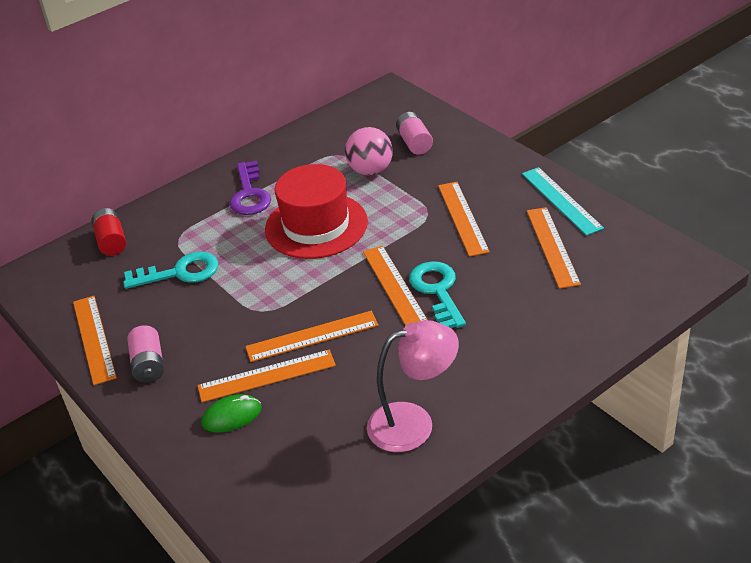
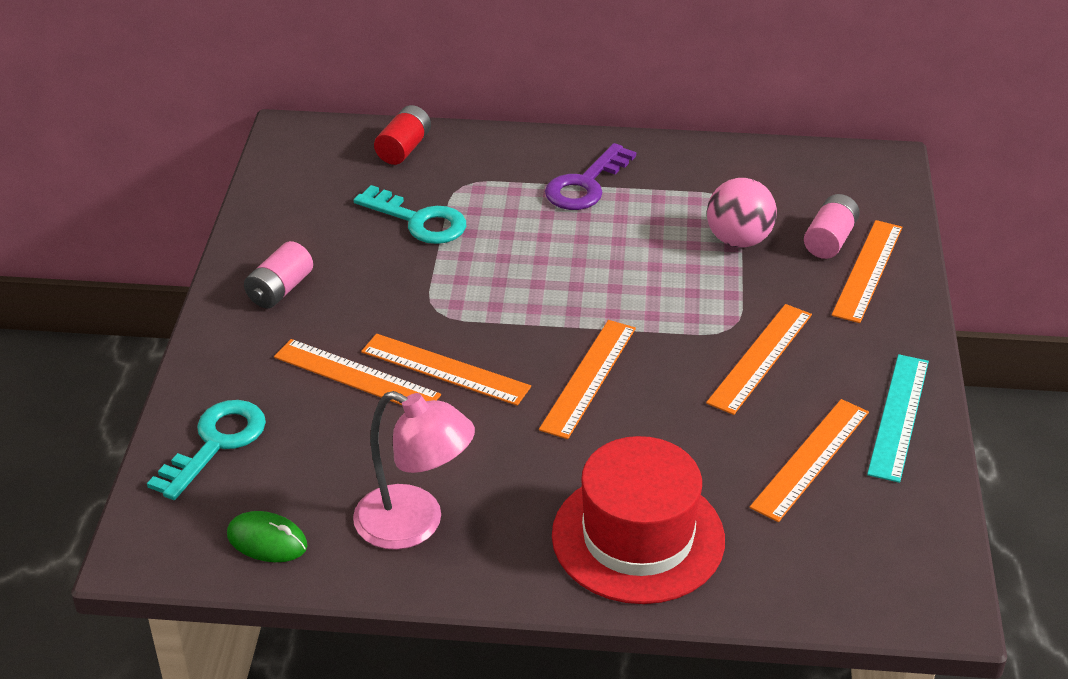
camera: 40 degrees right, 0 degrees up
orange ruler [73,296,117,385] -> orange ruler moved to [832,220,902,323]
green mouse [202,394,262,432] -> green mouse moved to [227,511,307,562]
red hat [265,164,368,259] -> red hat moved to [552,436,725,604]
turquoise key [409,261,466,328] -> turquoise key moved to [147,400,266,500]

